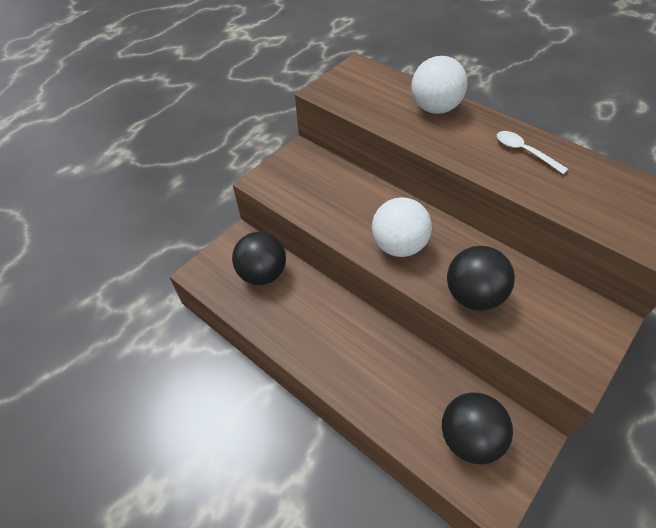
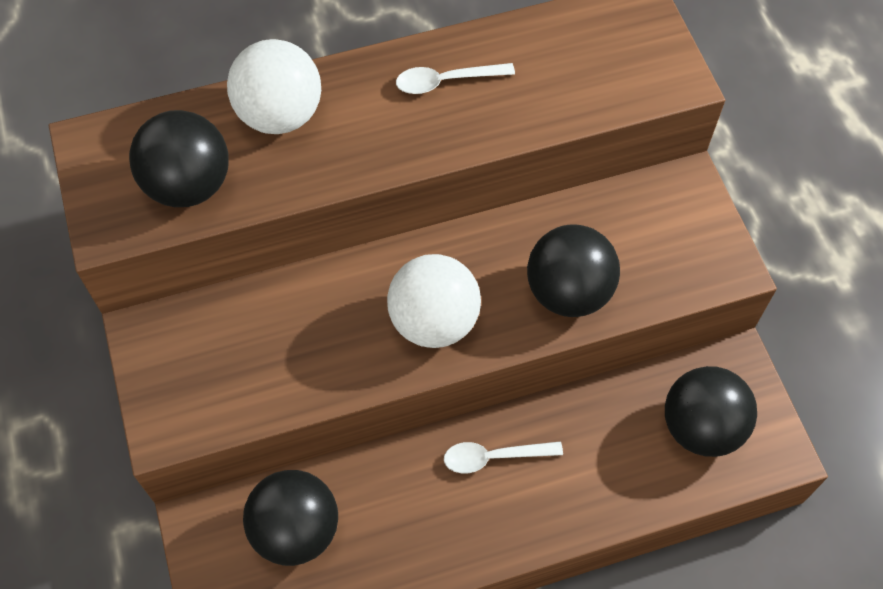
camera: 60 degrees left, 10 degrees up
none -> black ball [129,110,229,207]
none -> white spoon [444,441,563,473]

